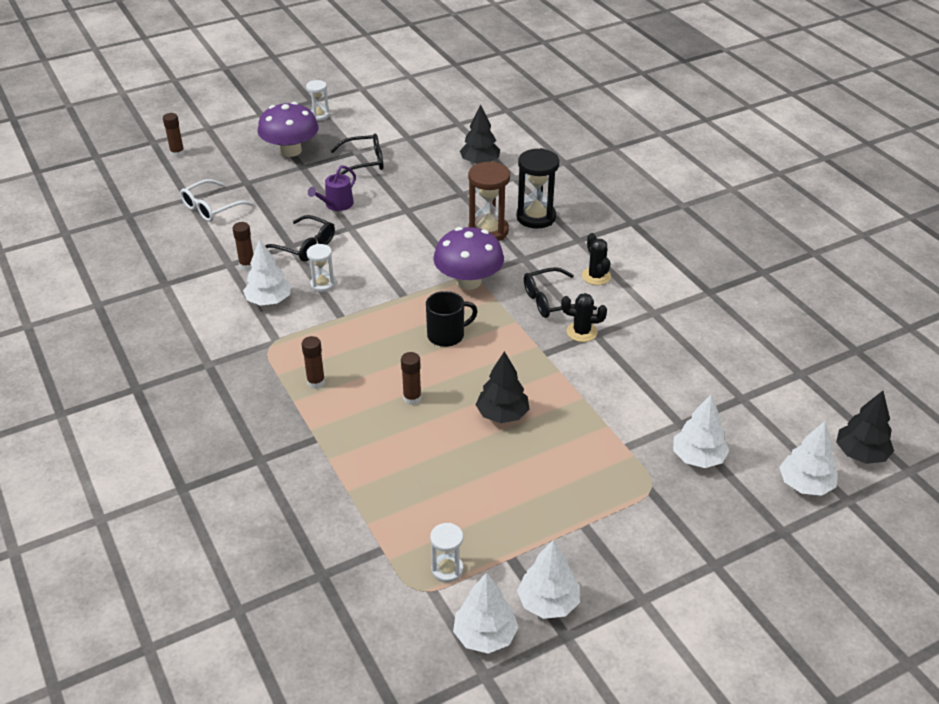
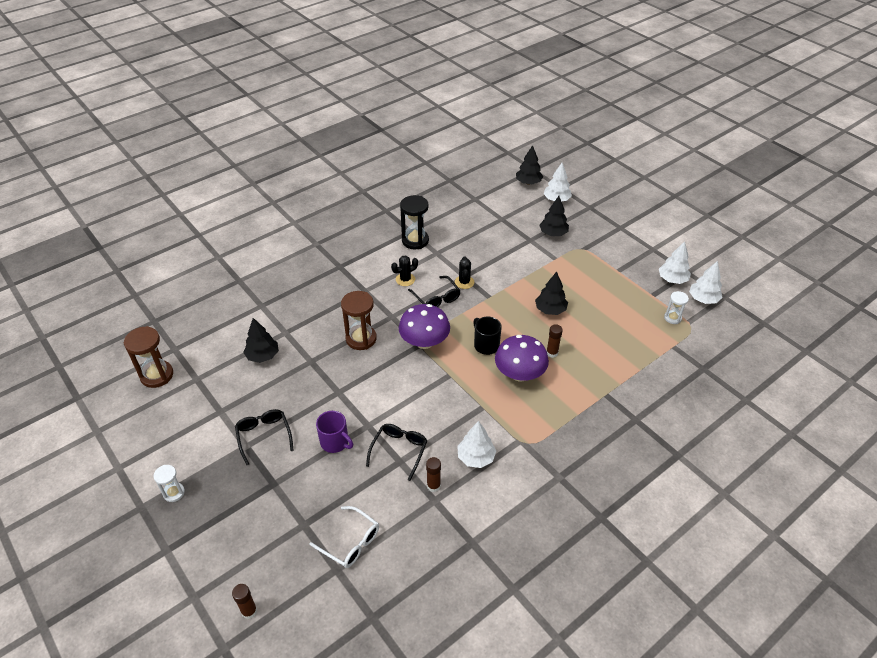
camera: 100 degrees left, 5 degrees up
purple mushroom [258,102,318,157] -> purple mushroom moved to [495,335,549,382]
brown glue stick [302,336,325,389] -> none
white hourglass [307,244,335,292] -> none
purple watering can [308,165,356,211] -> purple mug [316,411,353,453]
black hourglass [516,148,559,229] -> black hourglass moved to [400,195,429,249]
white tree [673,394,730,468] -> black tree [539,196,569,236]
none -> brown hourglass [124,326,173,388]

